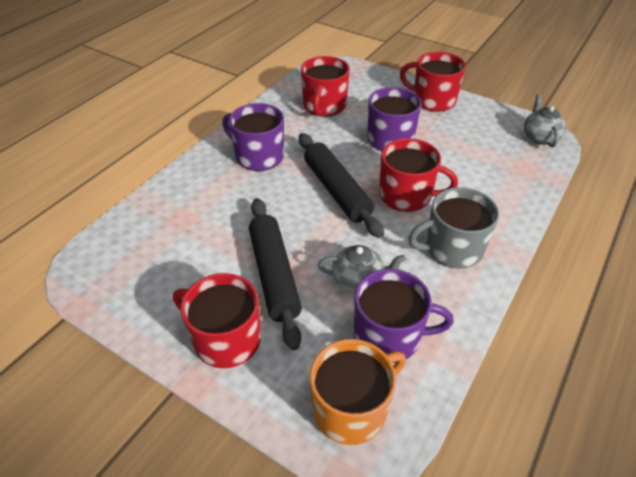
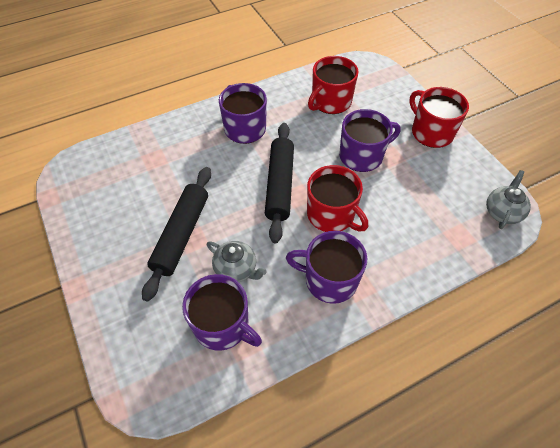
camera: 30 degrees right, 10 degrees up
red mug [173,273,261,368] -> none
orange mug [310,339,406,445] -> none
grey mug [408,187,499,269] -> purple mug [286,231,367,304]

